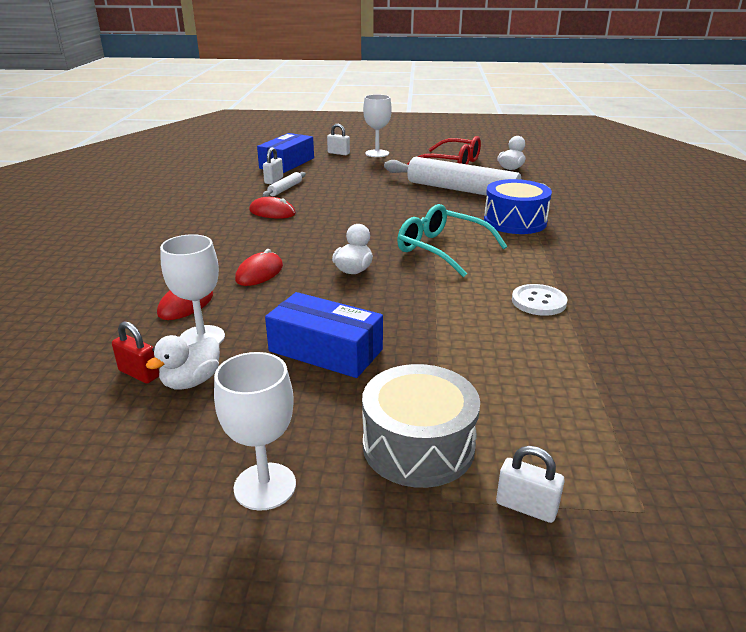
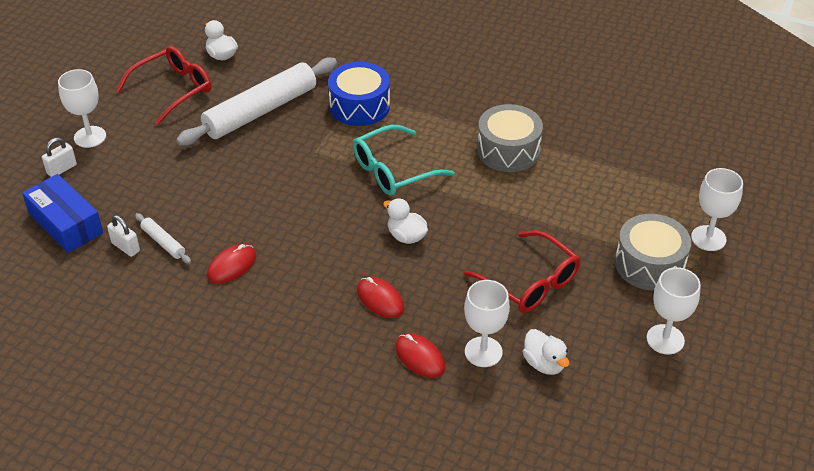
camera: 70 degrees left, 15 degrees up
red padlock [112,321,159,384] -> none
blue box [265,292,383,378] -> red glasses [464,230,581,313]
white padlock [496,446,565,523] -> white goblet [691,168,743,251]
white button [512,284,568,316] -> grey drum [477,104,543,172]

